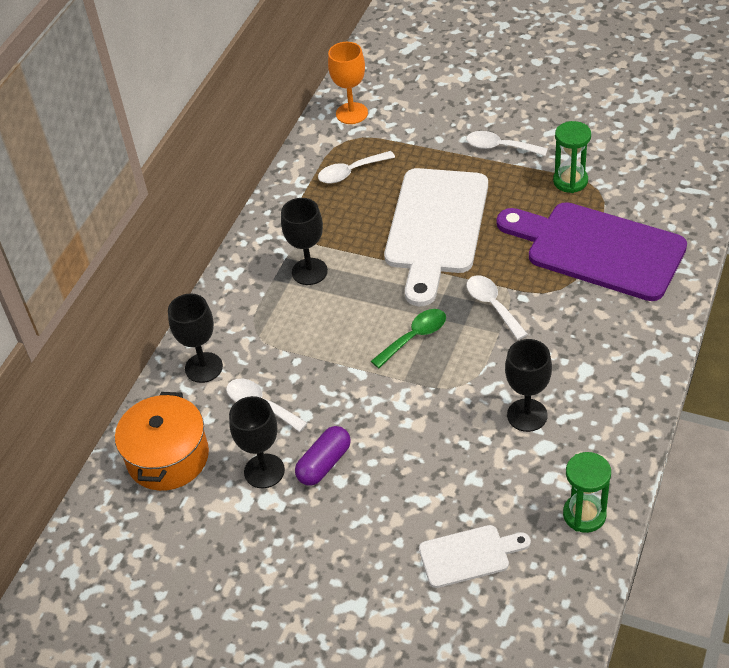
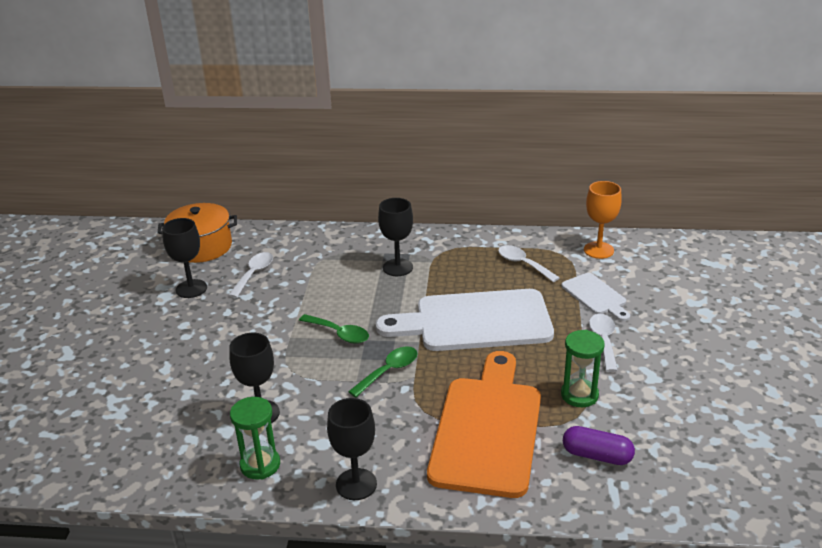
camera: 70 degrees right, 15 degrees down
black goblet [168,293,223,383] -> black goblet moved to [327,398,377,500]
purple capsule [295,426,351,485] -> purple capsule moved to [563,426,635,465]
white cutting board [419,525,531,588] -> white cutting board moved to [561,273,630,321]
white spoon [467,275,528,340] -> green spoon [348,346,418,397]
purple cutting board [497,202,687,301] -> orange cutting board [427,351,541,498]
green hourglass [563,452,611,533] -> green hourglass moved to [230,397,280,480]

